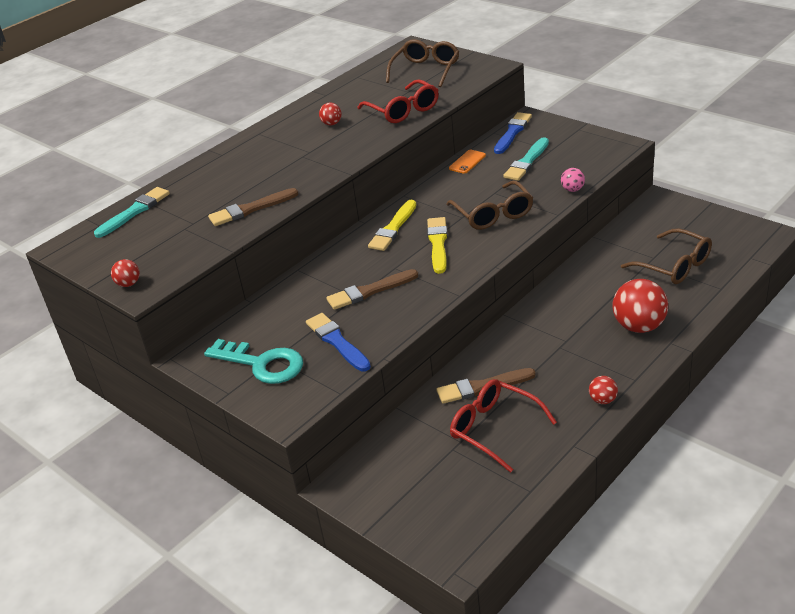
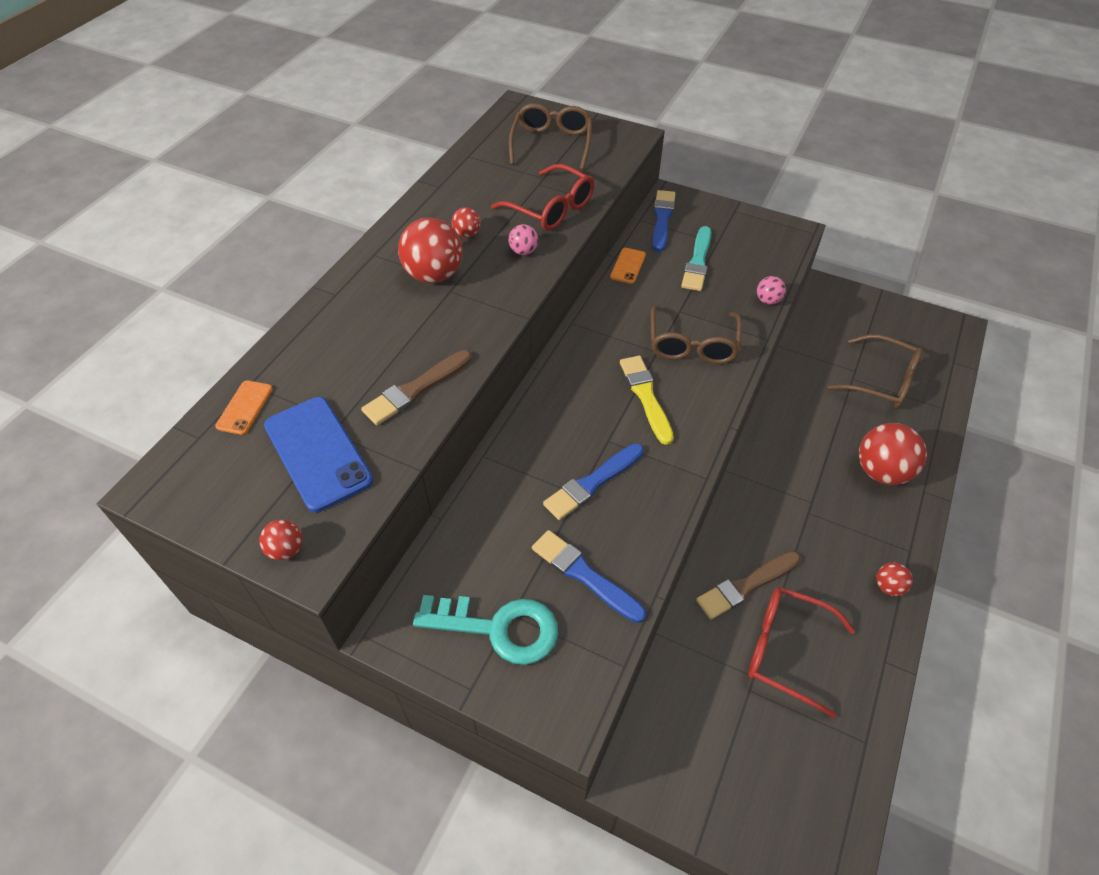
camera: 20 degrees left, 15 degrees up
turquoise brush [94,187,170,238] -> orange phone [215,380,273,435]
brown brush [326,269,418,310] -> blue brush [543,443,644,520]
yellow brush [368,200,416,251] -> none
brown glasses [446,180,533,230] -> brown glasses turned 45 degrees clockwise [651,305,742,364]
none -> blue phone [264,397,373,512]
none -> red ball [398,218,463,283]
none -> pink ball [508,224,538,255]

